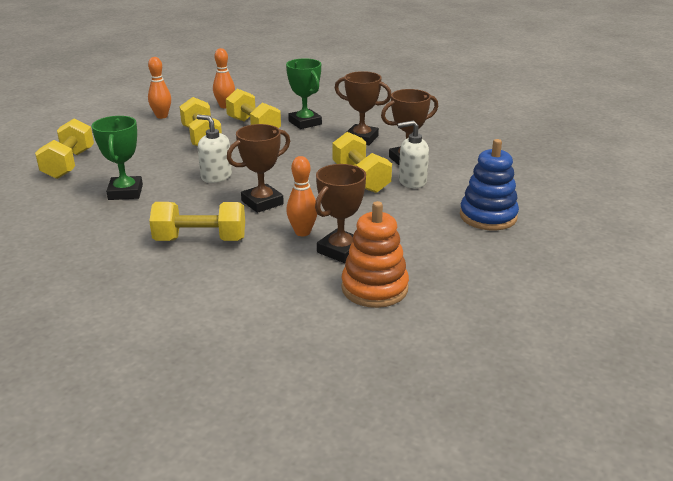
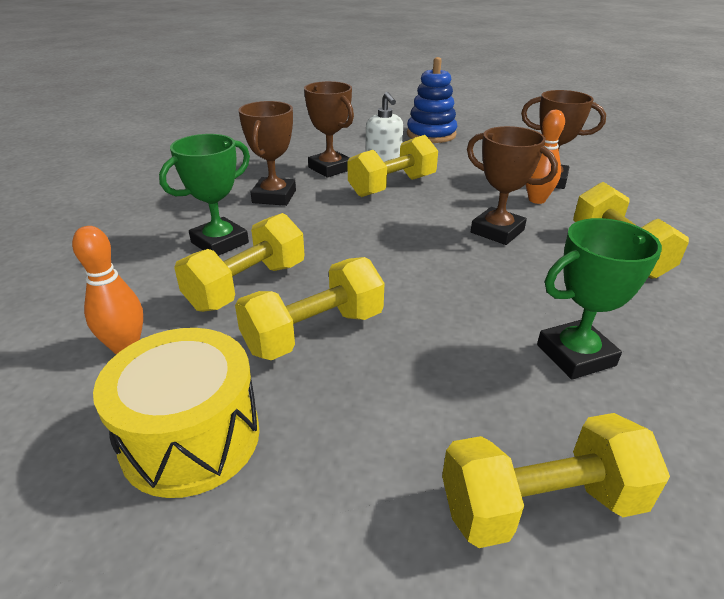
camera: 105 degrees left, 5 degrees up
orange bowling pin [148,57,171,119] -> yellow drum [93,328,260,498]
white soap dispenser [197,115,232,183] -> none
orange stacking toy [341,201,409,308] -> none

